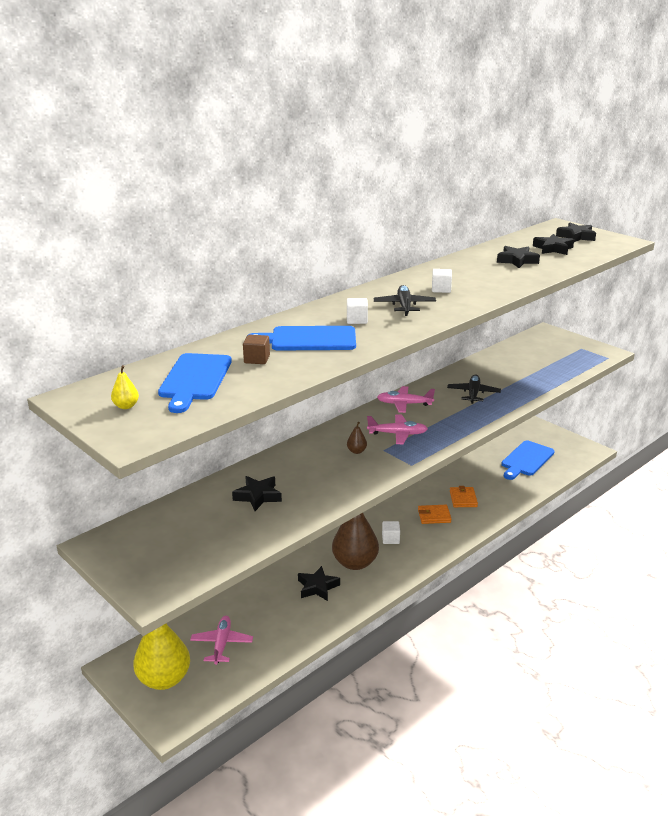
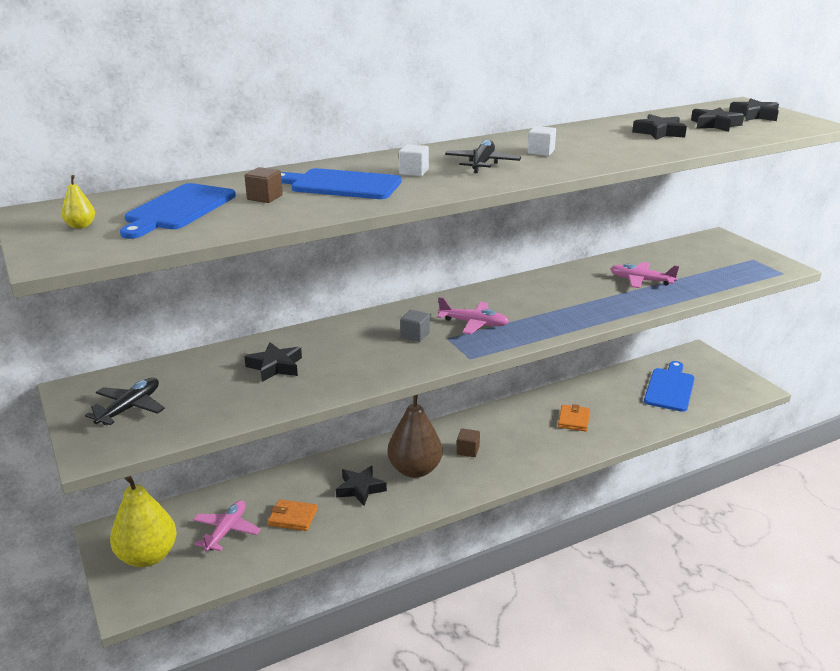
camera: 15 degrees right, 0 degrees up
brown pear [347,422,367,454] -> grey cube [401,310,430,342]
pink plane [377,386,435,413] -> pink plane moved to [610,262,679,288]
white cube [382,521,400,544] -> brown cube [457,428,480,457]
orange wallet [418,505,451,524] -> orange wallet moved to [268,499,317,531]
black plane [447,374,501,404] -> black plane moved to [85,378,165,425]
blue cutting board [501,440,555,480] -> blue cutting board turned 150 degrees clockwise [644,361,695,412]

